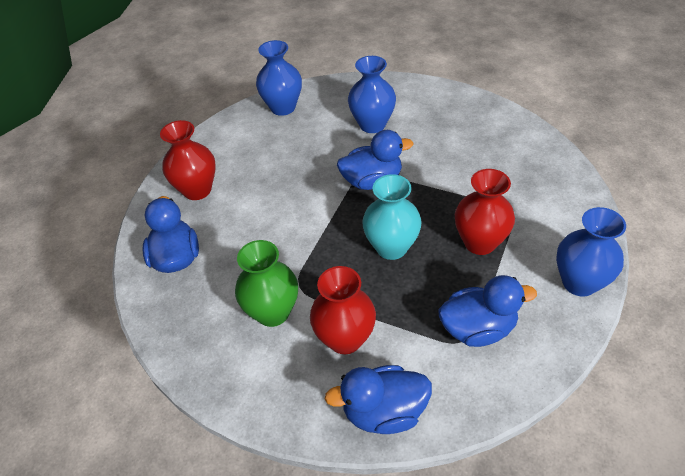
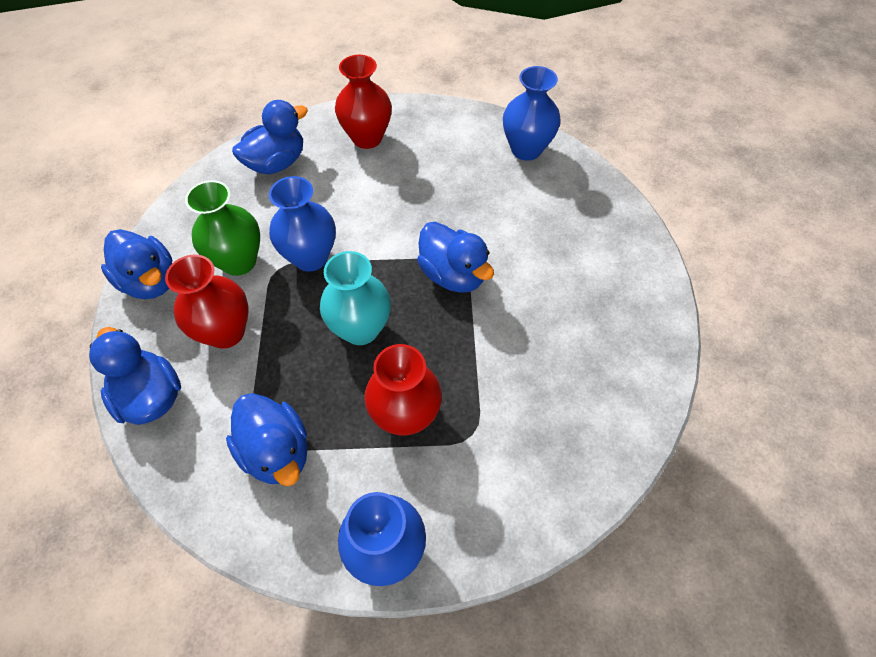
camera: 60 degrees right, 10 degrees up
blue vase [348,56,396,133] -> blue vase moved to [269,176,336,272]
none -> blue duck [101,229,173,299]

